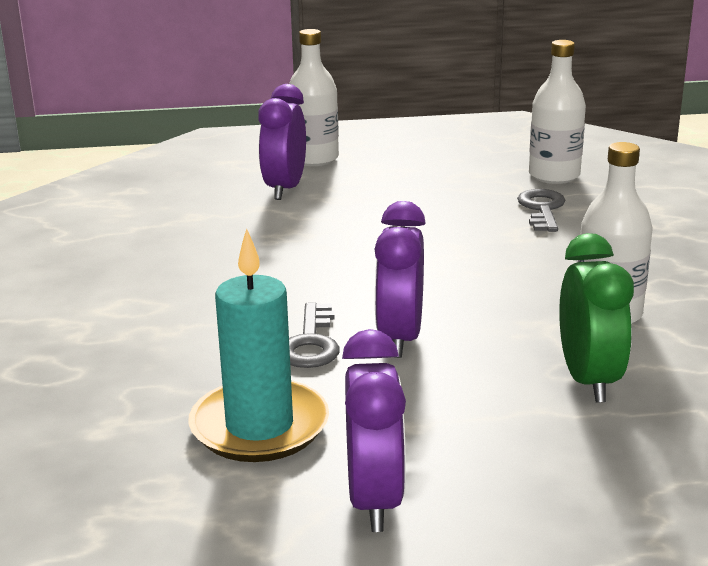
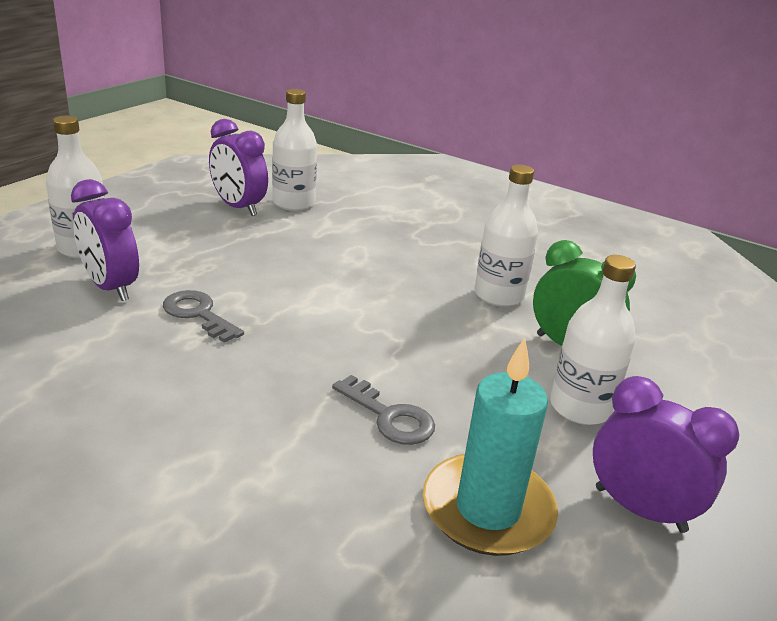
camera: 55 degrees left, 5 degrees up
purple clock [375,201,426,358] -> purple clock moved to [209,119,268,216]
grey key [517,189,566,232] -> grey key moved to [163,290,244,343]
none -> white bottle [550,255,636,425]

